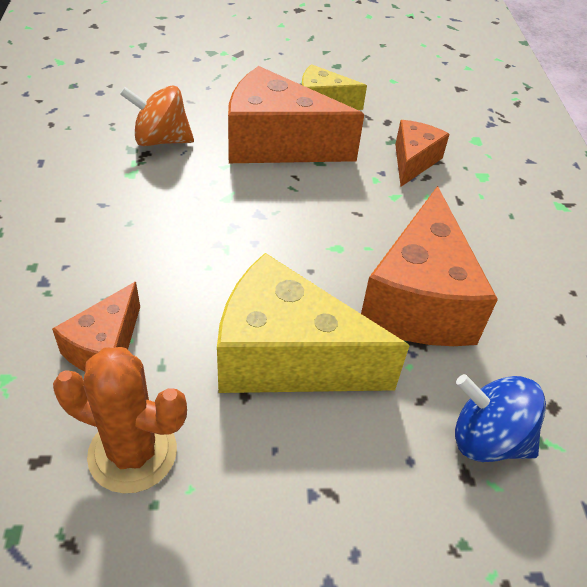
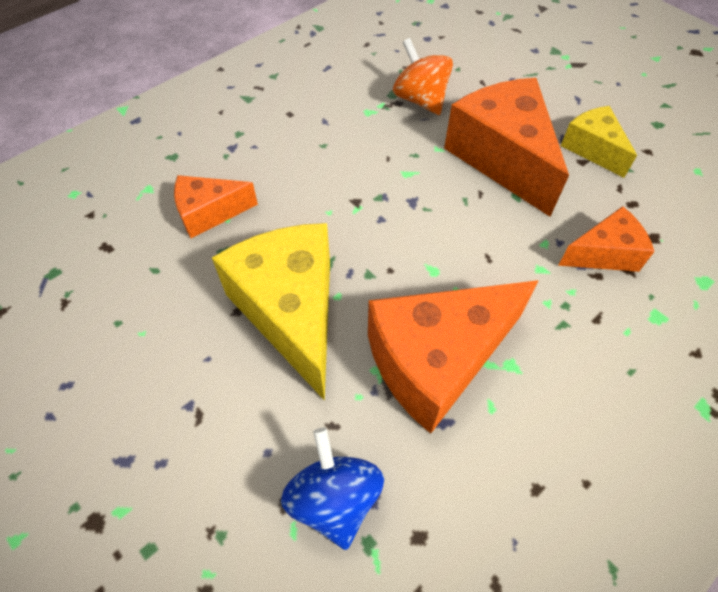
camera: 55 degrees right, 10 degrees up
orange cactus [53,347,187,493] -> none

